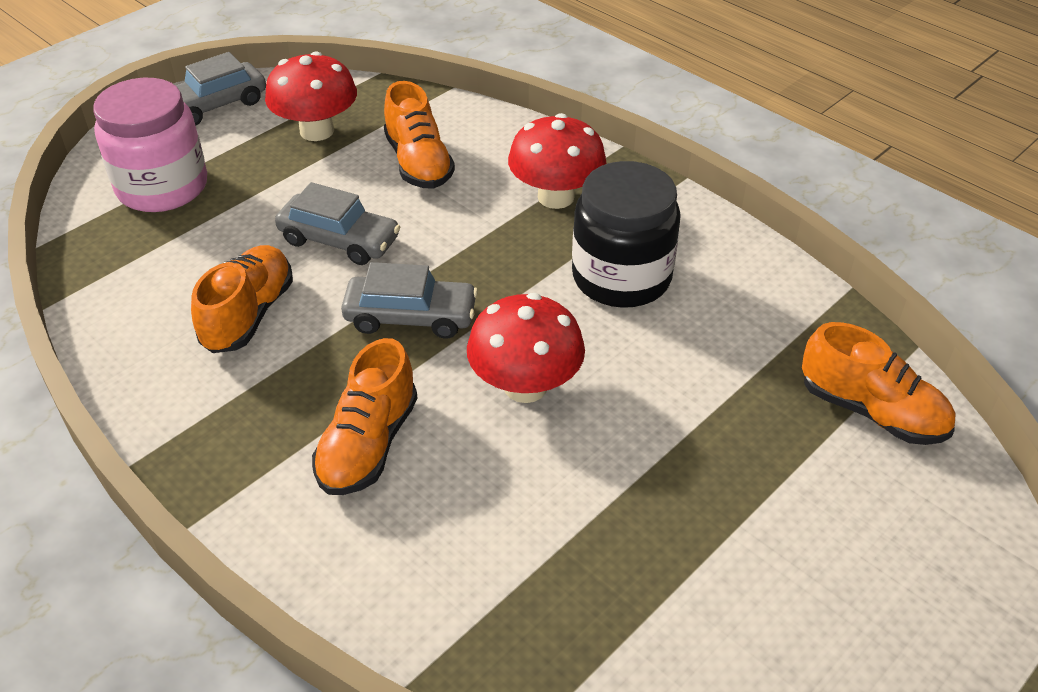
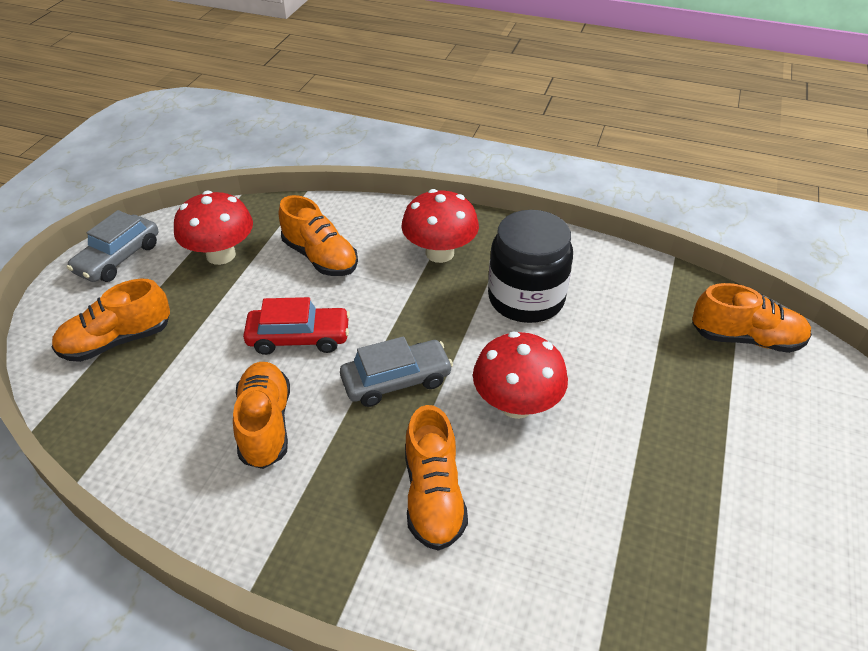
camera: 25 degrees left, 0 degrees up
pink jar [93,78,207,212] -> orange shoe [52,279,170,362]
grey car [275,182,400,265] -> red car [243,297,350,355]

